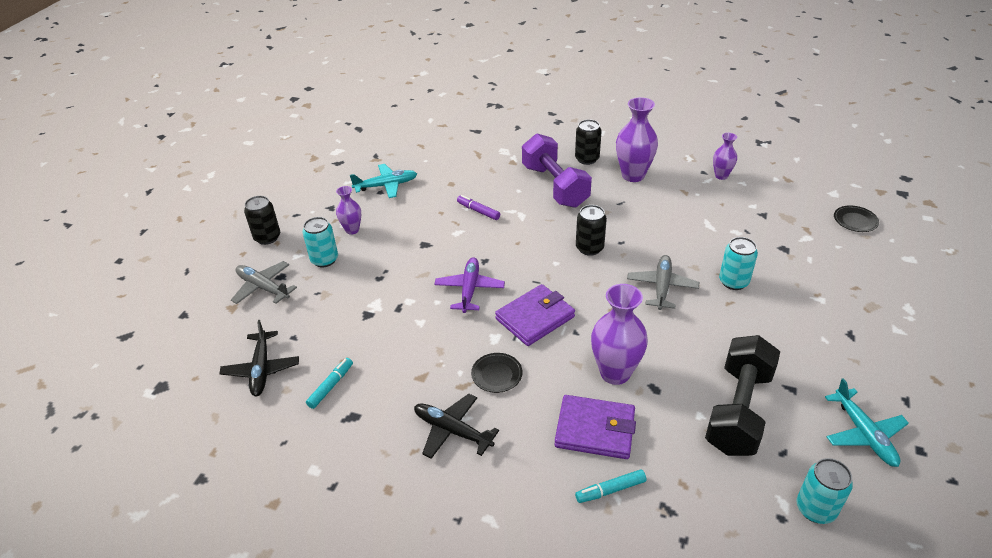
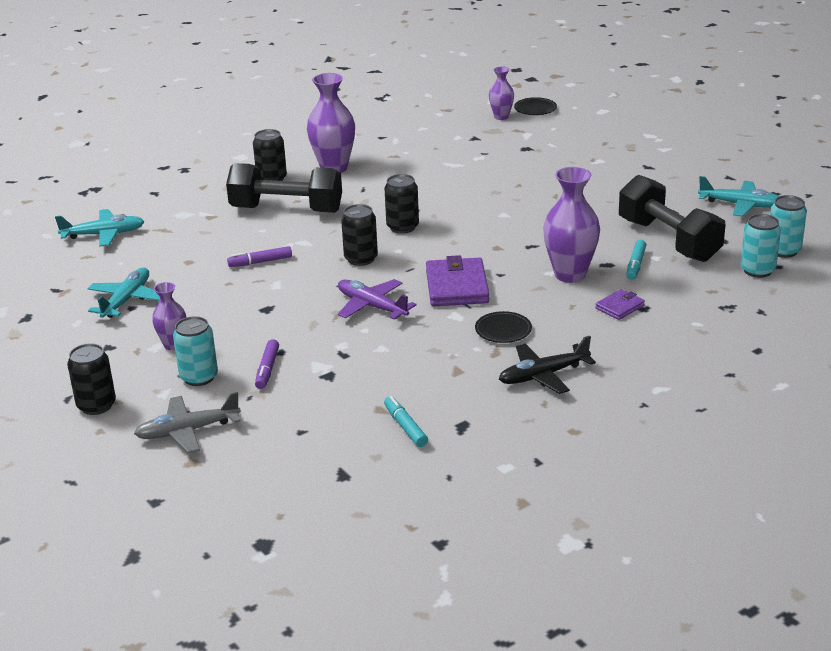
camera: 55 degrees left, 10 degrees down
black plane [219,320,299,396] -> none
purple dumbbell [522,134,592,208] -> black dumbbell [226,163,342,213]
purple wallet [555,395,636,459] -> purple wallet [595,289,645,320], size x0.54
turquoise marker [575,470,646,503] -> turquoise marker moved to [626,240,646,280]
grey plane [627,255,699,310] -> none
purple vase [713,133,737,180] -> purple vase moved to [489,66,514,120]
turquoise can [719,237,758,290] -> turquoise can moved to [740,214,781,278]
none -> turquoise plane [55,209,145,247]
none -> purple marker [255,339,279,389]
none -> black can [341,204,378,266]

